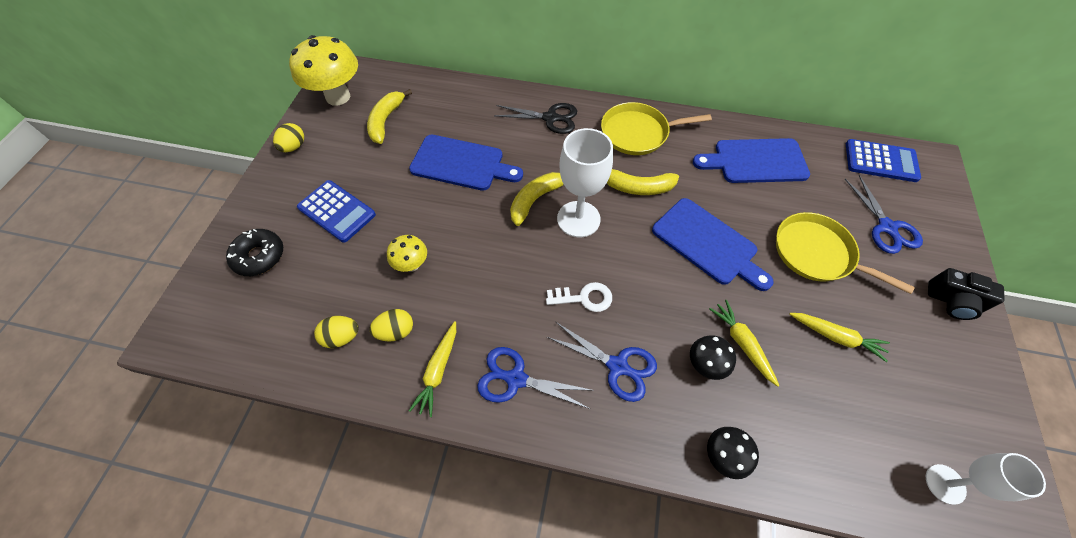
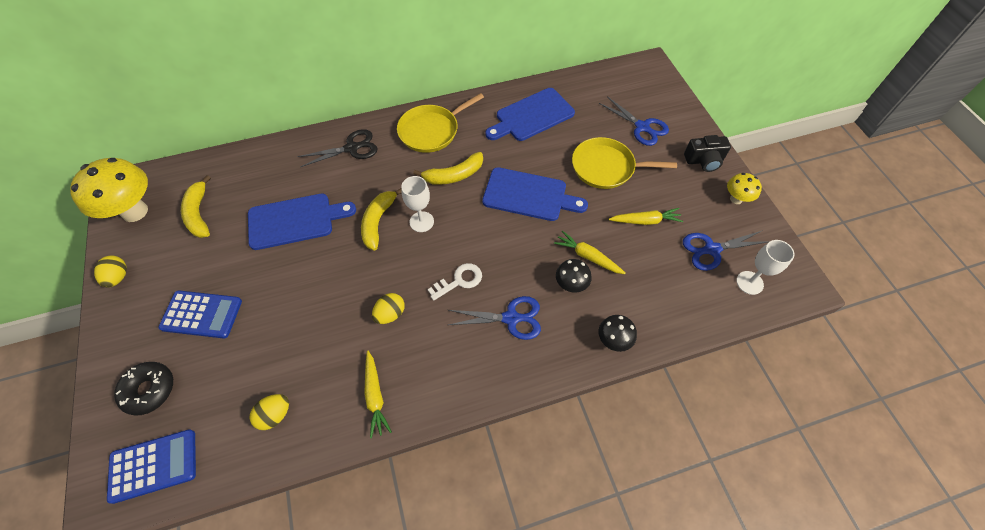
camera: 30 degrees left, 0 degrees up
yellow egg [369,309,413,342] -> yellow egg moved to [372,293,405,324]
yellow mushroom [387,235,427,272] -> yellow mushroom moved to [727,173,762,204]
blue scissors [477,347,594,409] -> blue scissors moved to [683,230,770,271]
white goblet [557,128,613,237] -> white goblet [401,176,434,232], size x0.64
blue calculator [846,139,921,182] -> blue calculator moved to [107,429,196,504]

